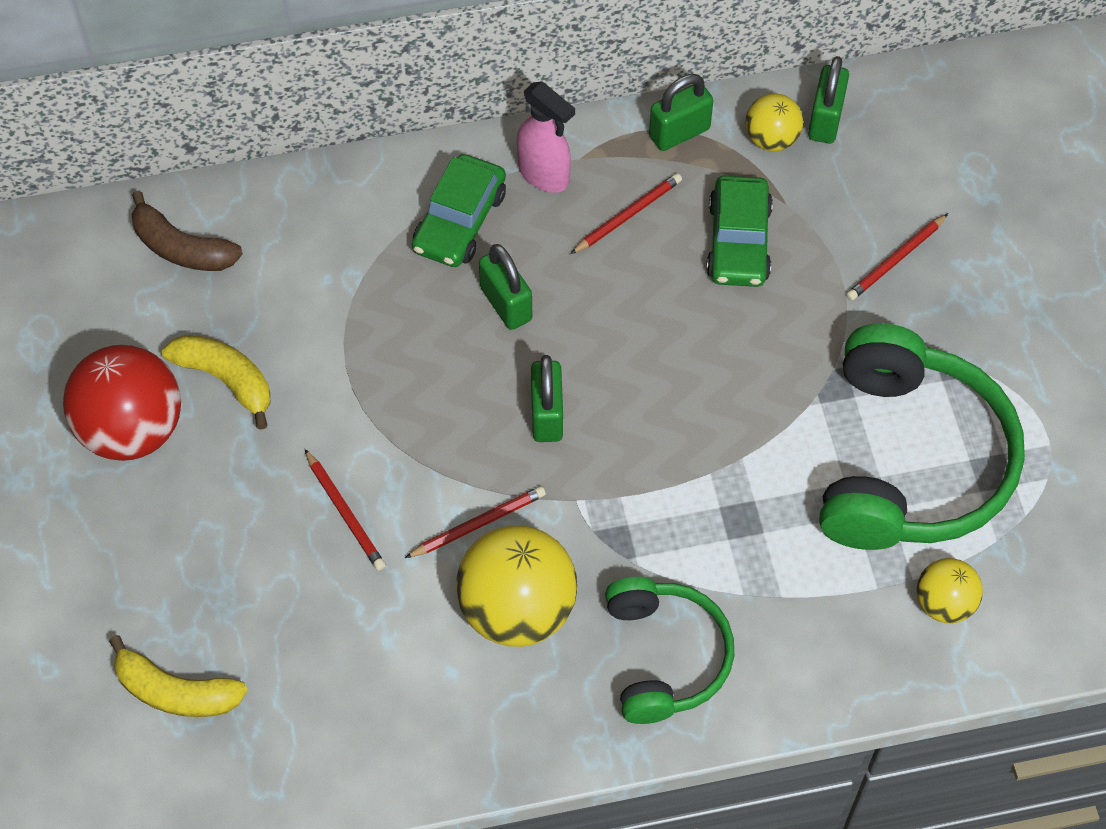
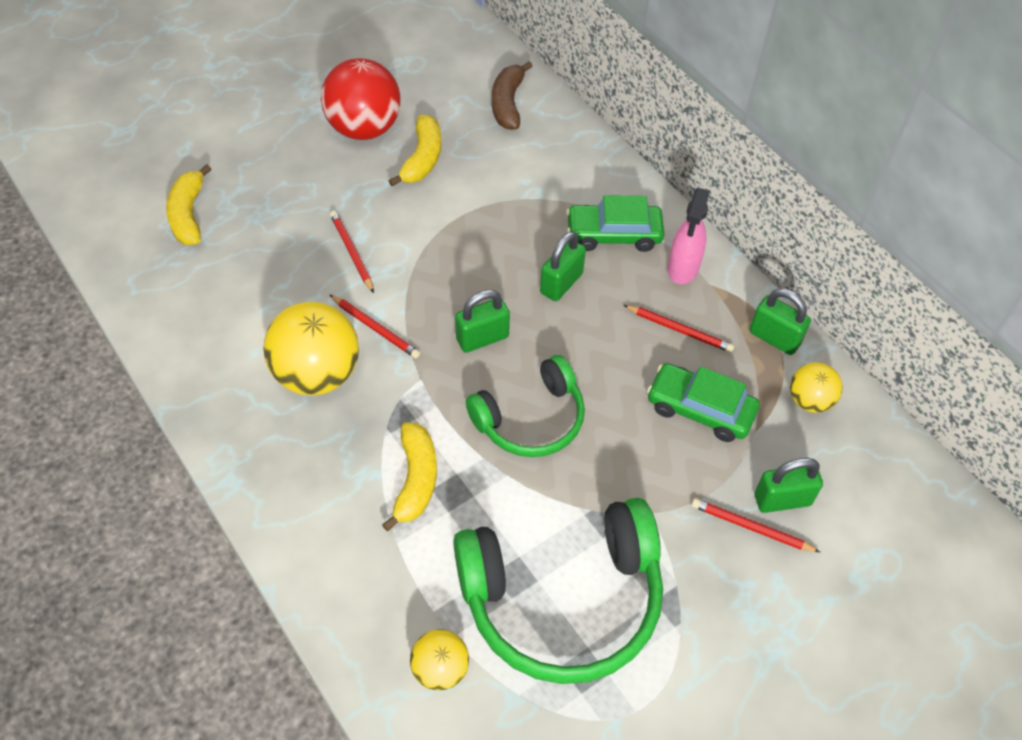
camera: 65 degrees right, 5 degrees down
red pencil [305,449,386,571] -> red pencil turned 120 degrees clockwise [330,211,374,293]
green headphones [605,577,734,724] -> green headphones moved to [466,355,585,457]
green car [706,175,773,287] -> green car turned 45 degrees clockwise [647,363,760,442]
green padlock [808,56,849,143] -> green padlock moved to [755,458,823,513]
none -> yellow banana [382,422,437,531]

